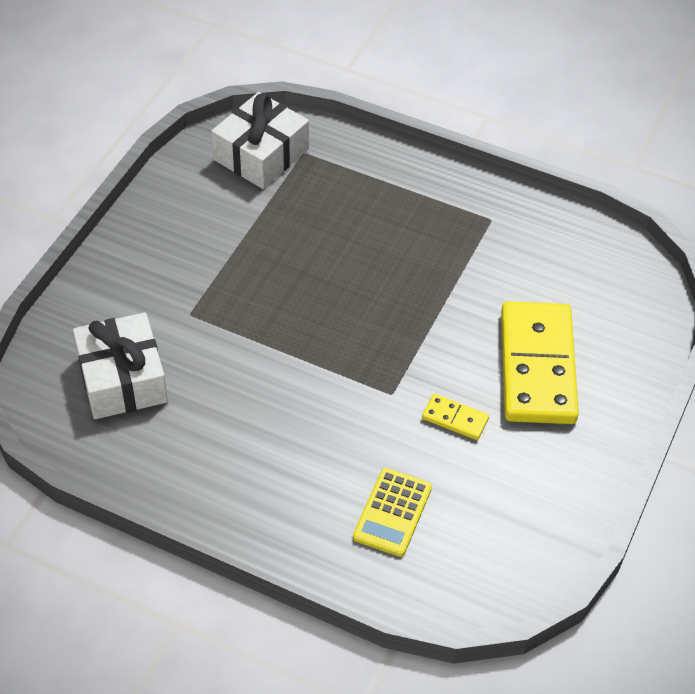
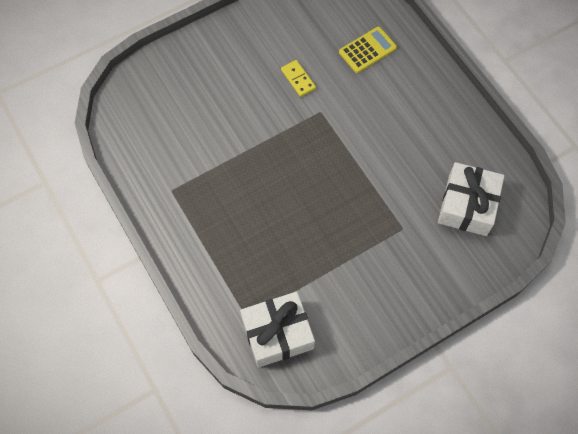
camera: 145 degrees left, 15 degrees up
yellow domino [501,301,579,424] -> none

